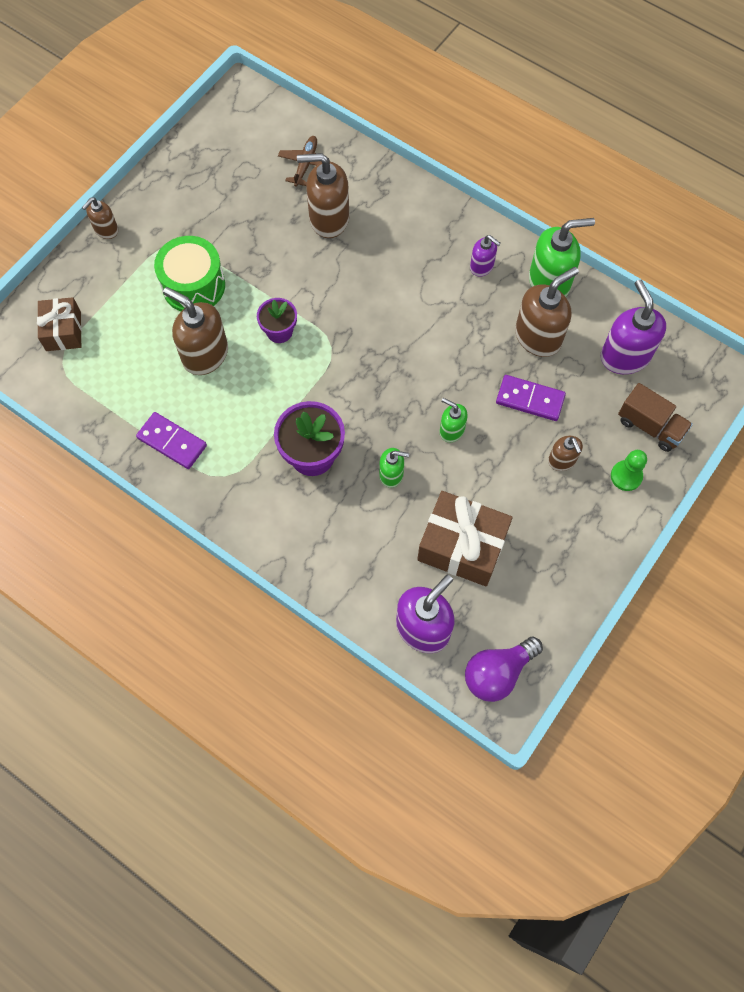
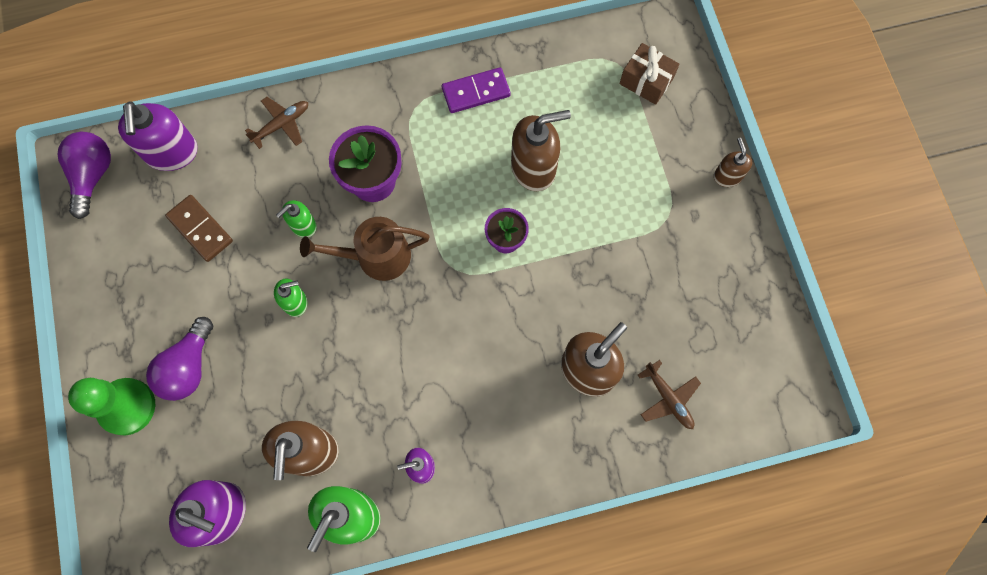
camera: 130 degrees right, 5 degrees up
green drum [154,236,225,311] -> none
brown gift [417,491,513,586] -> brown domino [165,195,233,262]
purple domino [496,375,566,421] -> none
brown soap dispenser [548,436,583,471] -> purple light bulb [146,317,213,401]
green pawn [611,450,647,491] -> green pawn [68,378,155,435], size x1.66
brown truck [618,383,693,452] -> none
none -> brown plane [245,97,308,149]
none -> brown watering can [300,217,430,281]

